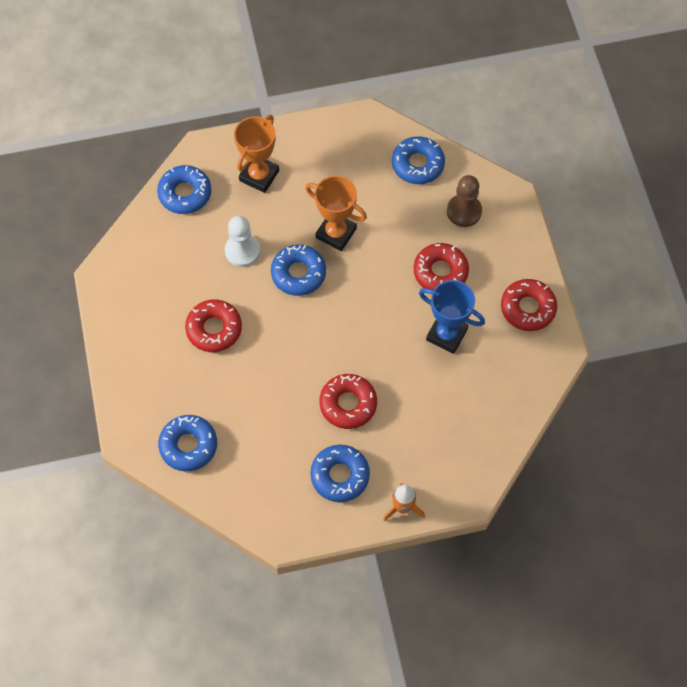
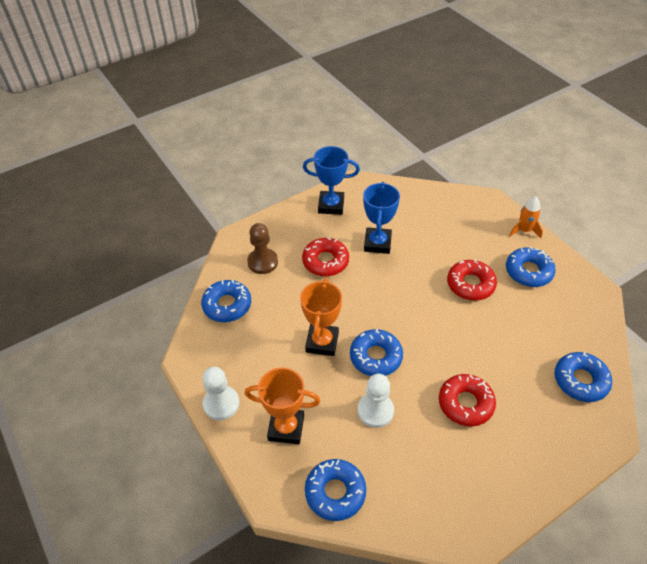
camera: 110 degrees left, 15 degrees down
red donut [501,279,557,331] -> blue trophy [303,146,360,215]
none -> white pawn [202,367,239,420]

